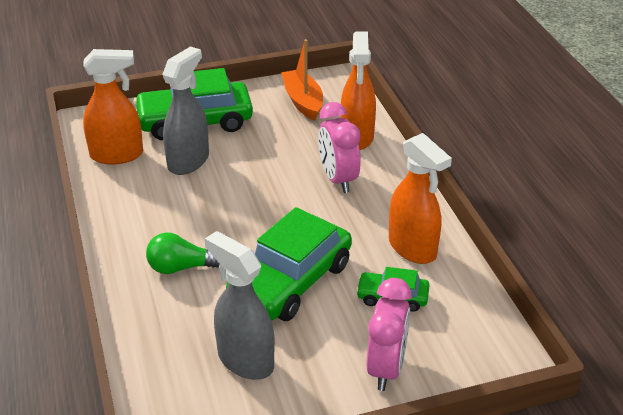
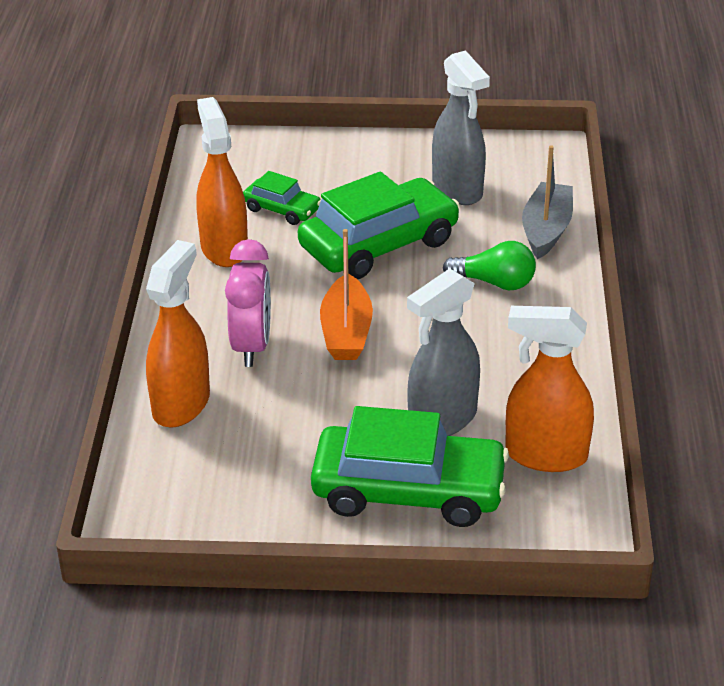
camera: 160 degrees left, 0 degrees up
orange boat [281,39,323,121] -> orange boat moved to [320,229,373,360]
pink clock [366,278,412,391] -> none
none -> grey boat [522,145,573,259]

